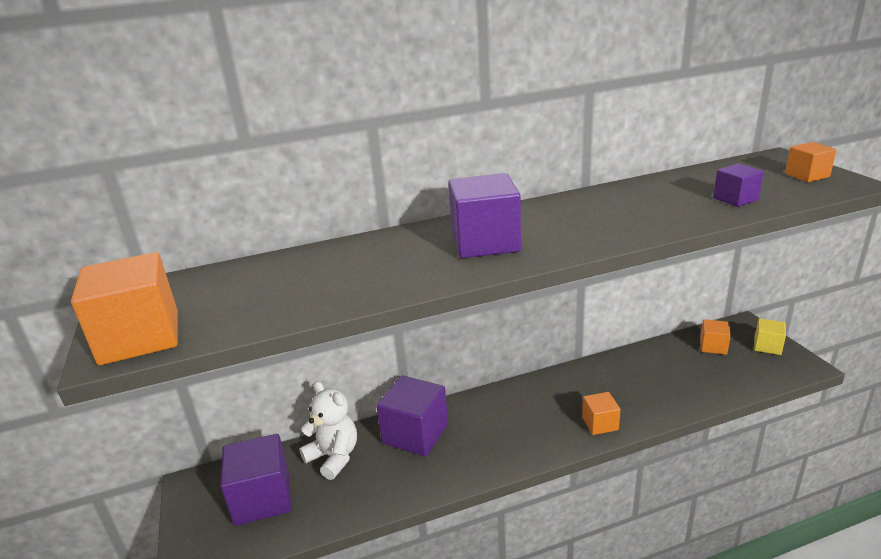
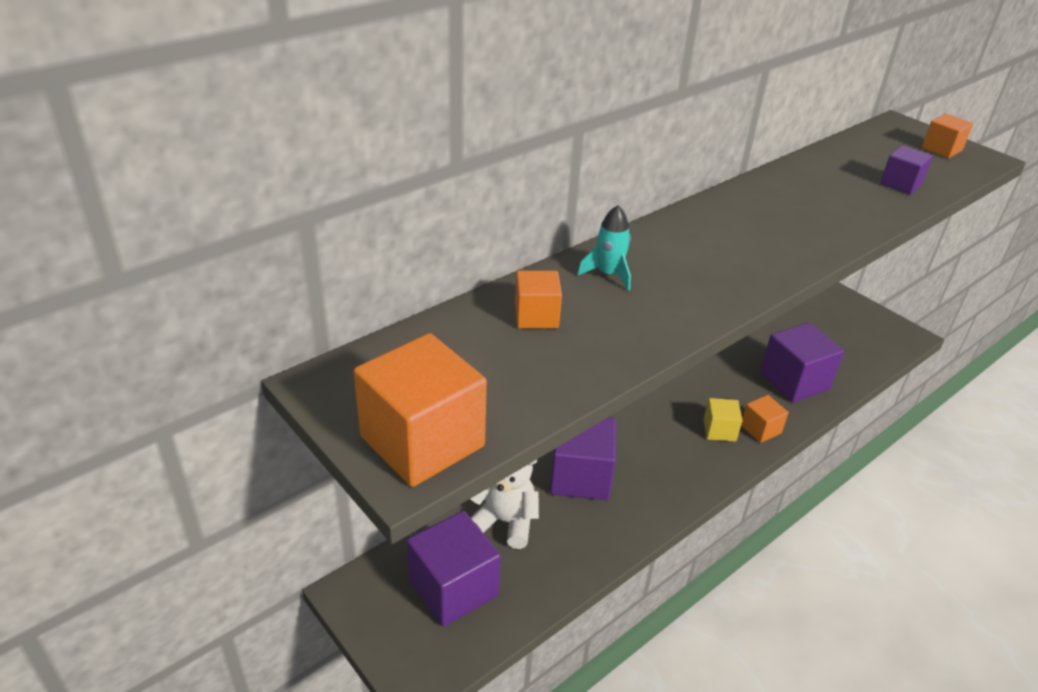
camera: 25 degrees left, 10 degrees up
purple cube [448,173,521,258] -> purple cube moved to [760,322,844,403]
orange cube [700,319,731,355] -> orange cube moved to [515,271,562,328]
yellow cube [754,318,786,355] -> yellow cube moved to [704,398,743,442]
none -> turquoise rocket [577,205,631,291]

